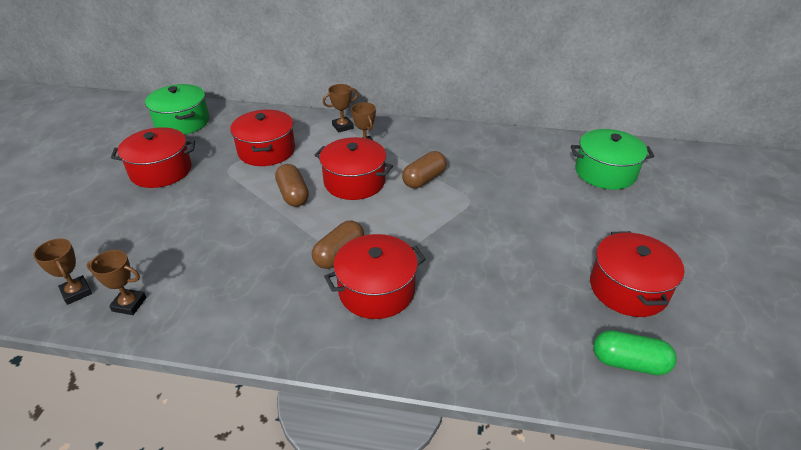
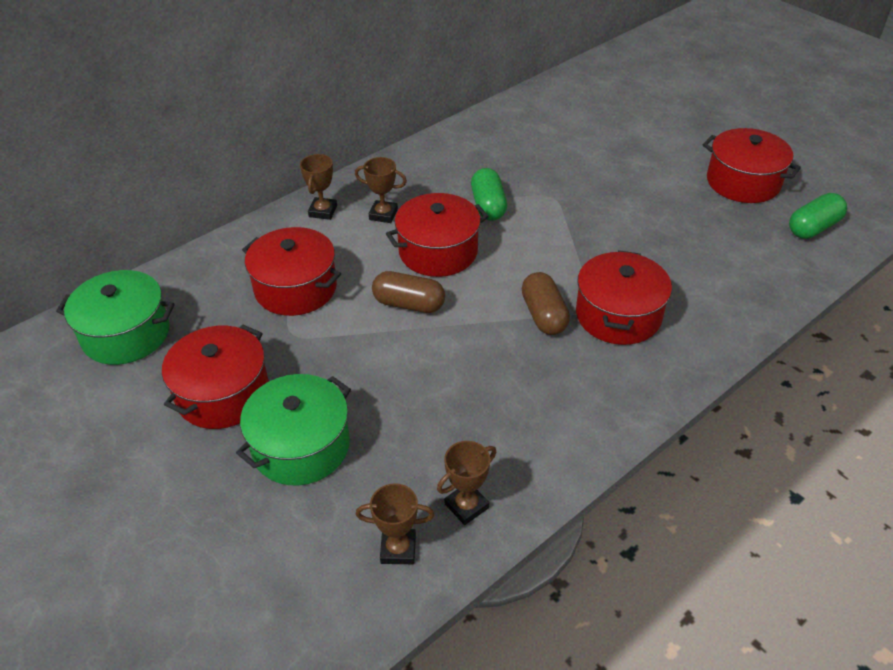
camera: 50 degrees left, 5 degrees up
brown capsule [402,151,447,188] -> green capsule [471,168,507,221]
green pot [571,129,654,190] -> green pot moved to [236,374,351,485]

